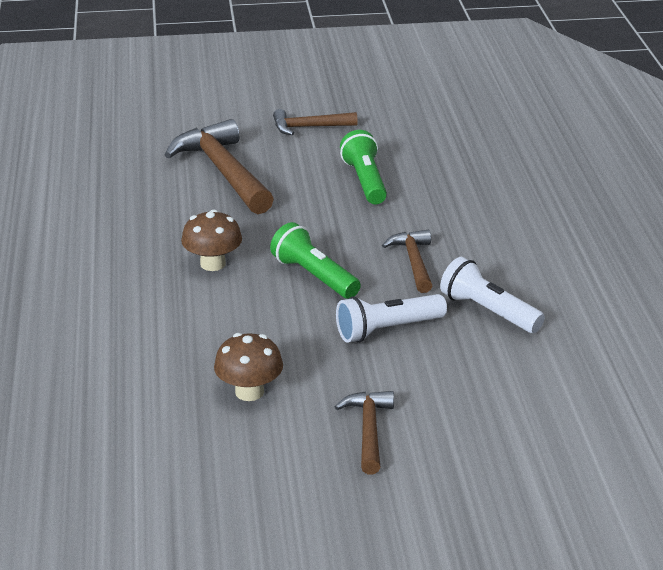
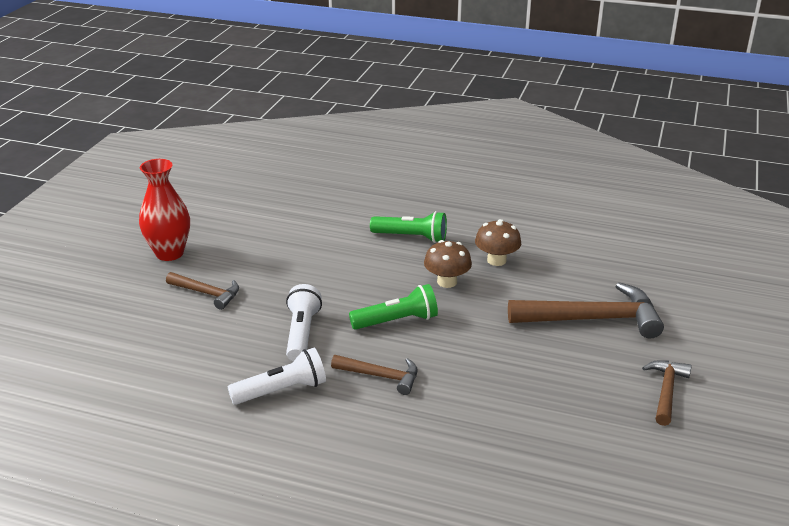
camera: 115 degrees right, 0 degrees up
brown mushroom [214,333,283,401] -> brown mushroom moved to [475,219,521,266]
green flashlight [340,130,387,204] -> green flashlight moved to [370,211,447,243]
none -> red vase [139,159,190,261]

